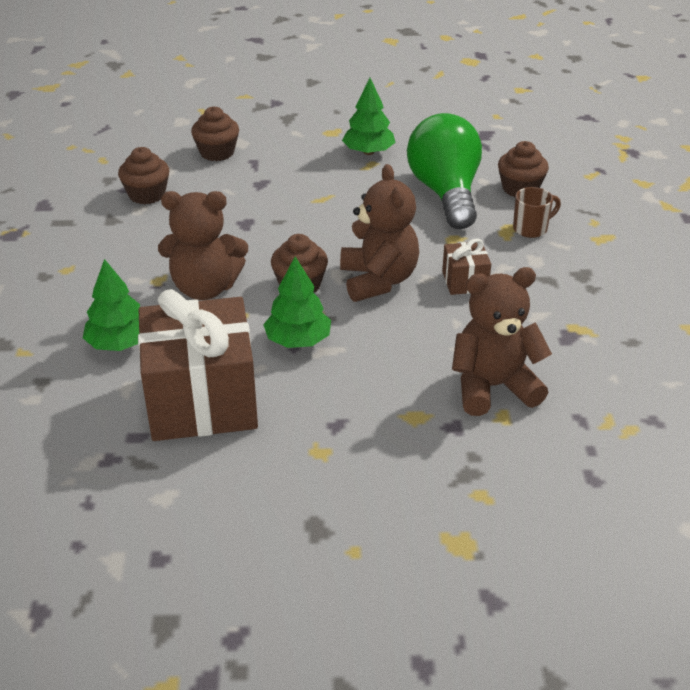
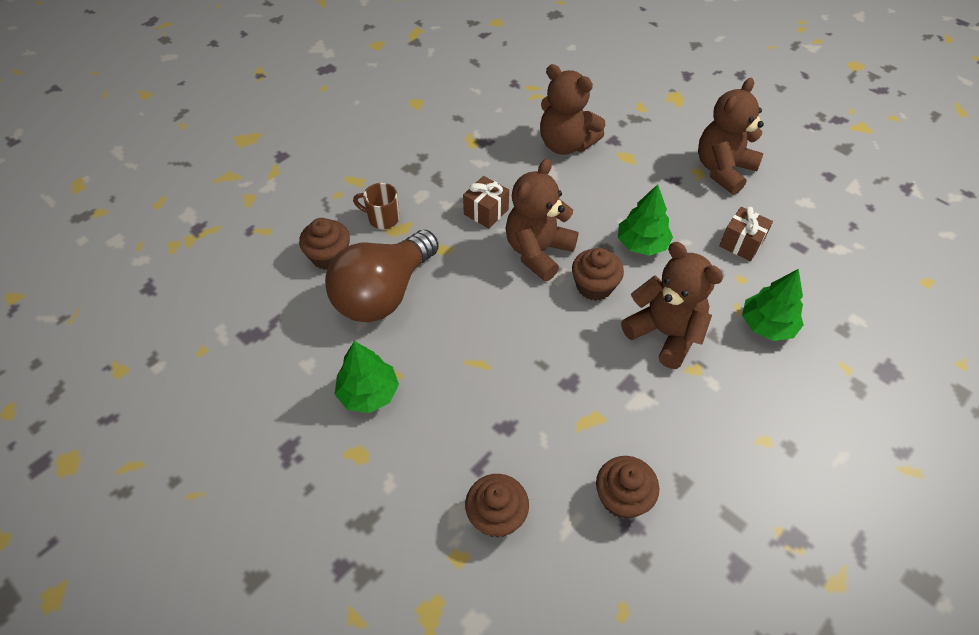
camera: 135 degrees left, 15 degrees up
brown gift [138,289,258,441] -> brown gift [719,207,773,261], size x0.44
green light bulb [407,113,482,229] -> brown light bulb [325,230,439,322]
none -> brown teddy bear [698,78,764,195]

